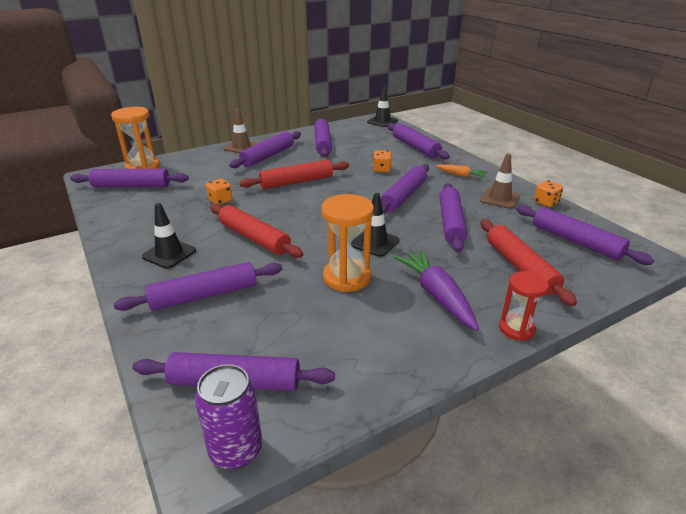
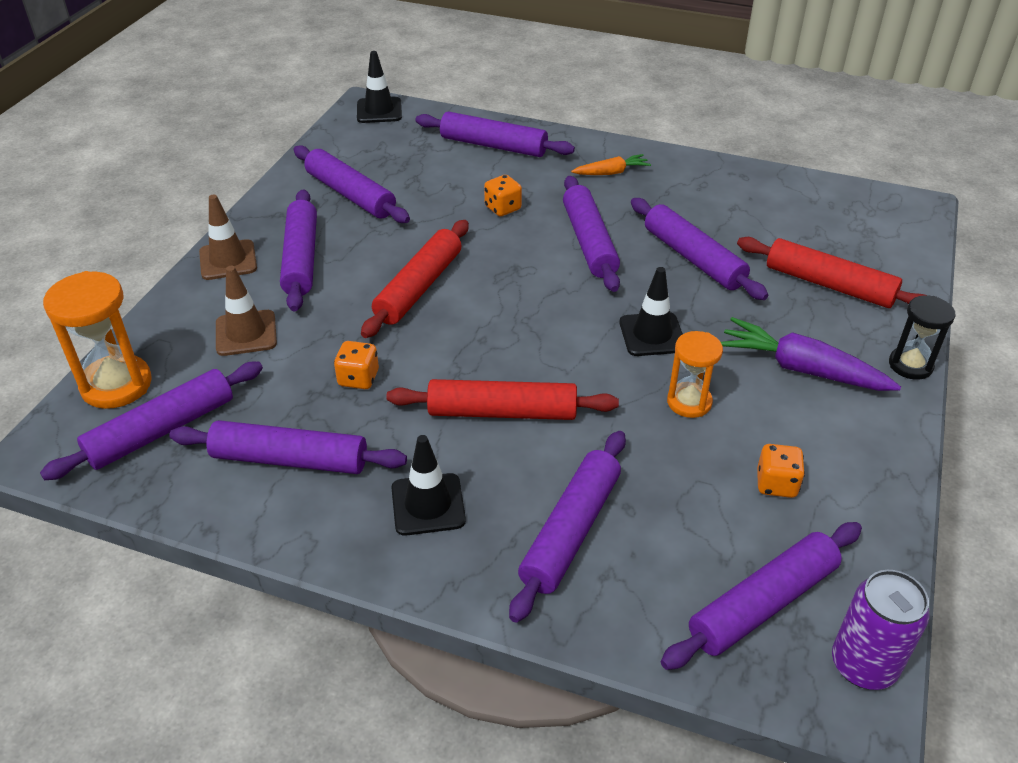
camera: 40 degrees left, 10 degrees up
orange hourglass [321,194,374,292] -> orange hourglass [667,331,723,418], size x0.64
brown traffic cone [480,154,520,209] -> brown traffic cone moved to [216,266,277,356]
red hourglass [499,271,548,341] -> black hourglass [889,295,955,380]
purple rolling pin [516,205,654,265] -> purple rolling pin moved to [169,420,407,474]
orange dice [534,180,563,207] -> orange dice moved to [757,444,805,498]

